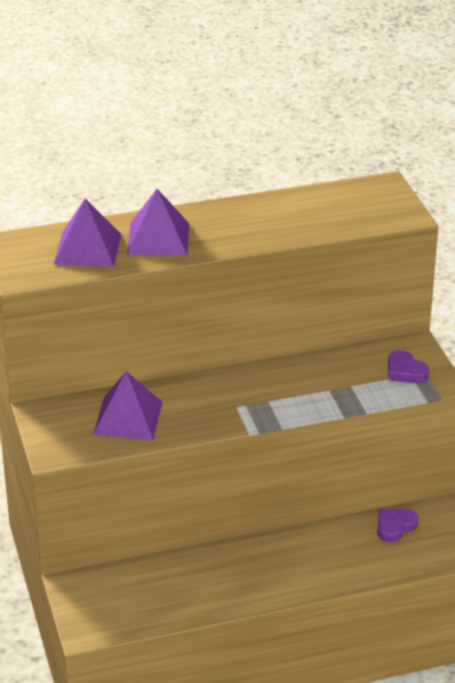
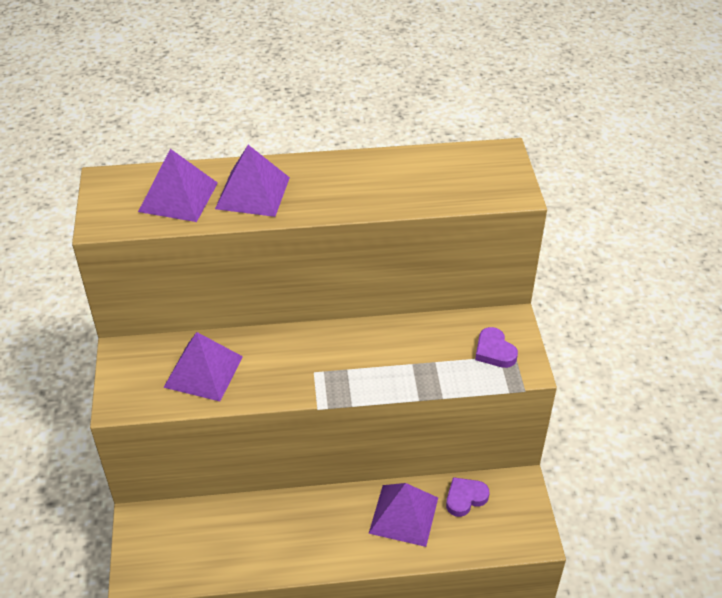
camera: 10 degrees right, 10 degrees up
none -> purple pyramid [369,483,438,547]

